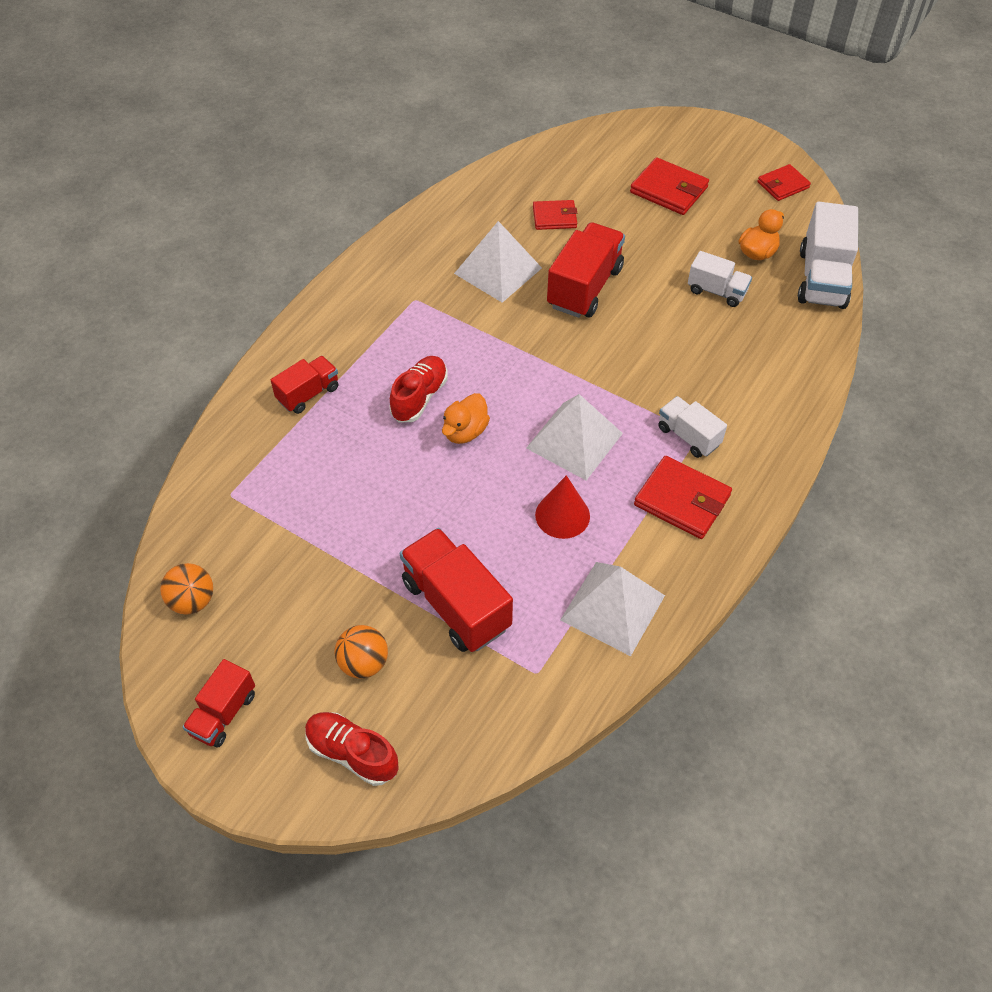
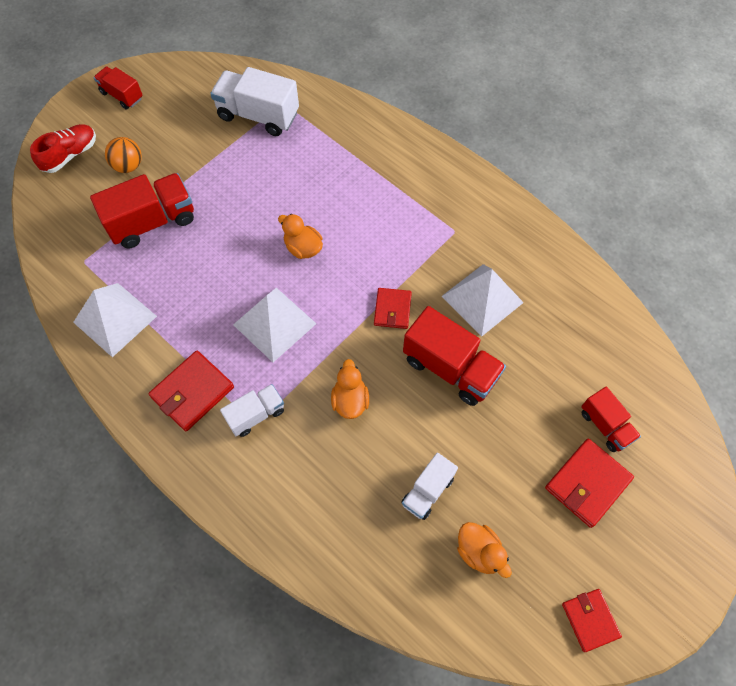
camera: 100 degrees right, 10 degrees up
orange ball [160,563,213,615] -> none
red truck [271,356,339,414] -> red truck moved to [581,387,641,452]
red shoe [389,356,448,422] -> none
red wallet [533,200,577,230] -> red wallet moved to [374,288,412,329]
red cone [535,475,590,539] -> none
white truck [798,202,858,309] -> white truck moved to [210,67,299,136]
none -> orange duck [331,359,369,419]

